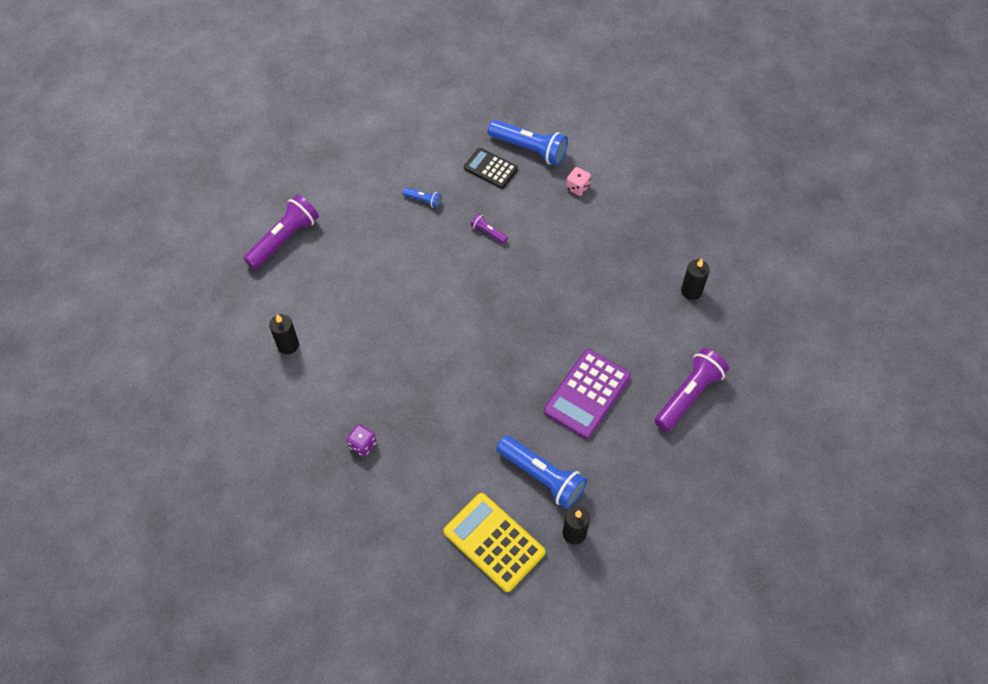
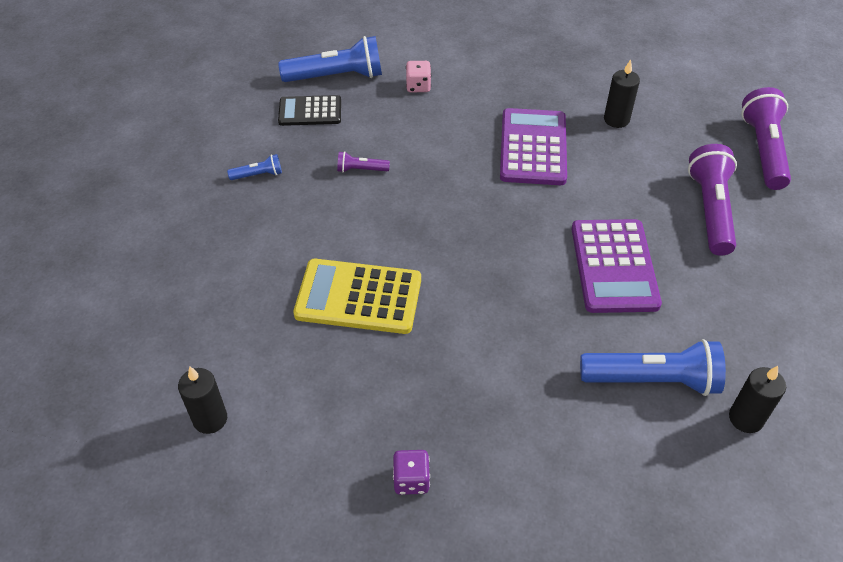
camera: 35 degrees left, 10 degrees down
purple flashlight [244,195,319,269] -> purple flashlight moved to [741,87,791,190]
yellow calculator [443,493,545,592] -> yellow calculator moved to [293,259,421,334]
none -> purple calculator [500,108,567,185]

